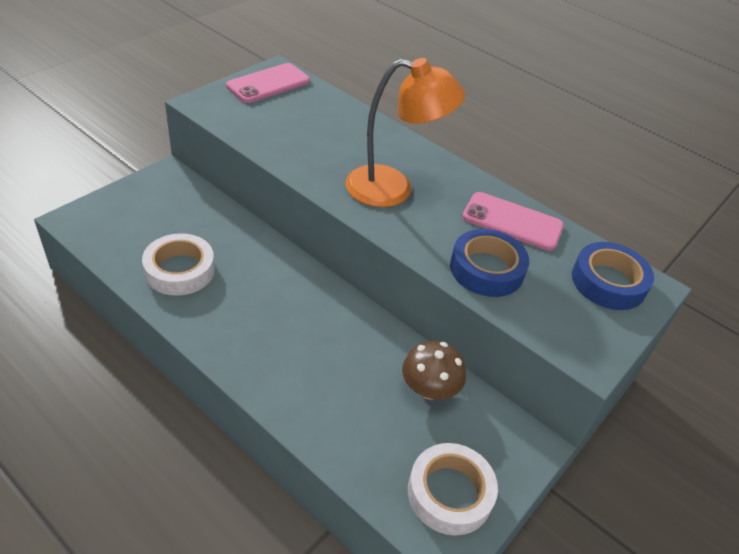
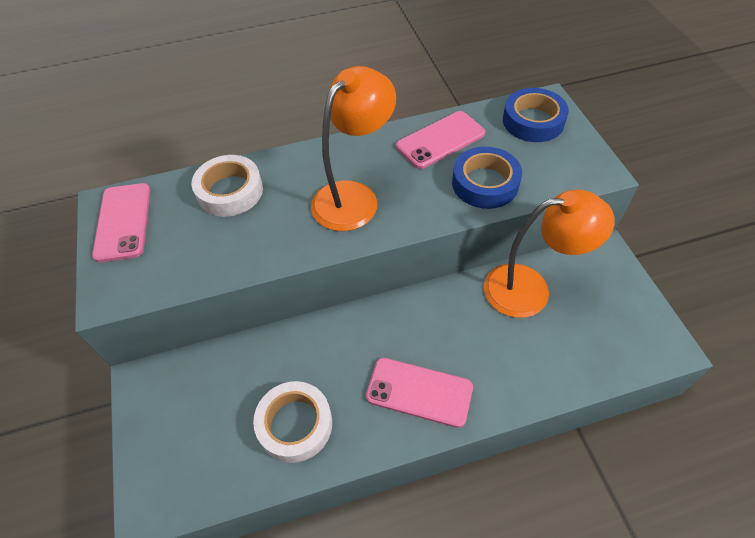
camera: 50 degrees left, 10 degrees up
brown mushroom [402,341,466,400] -> orange lamp [484,189,615,318]
white tape [408,443,498,536] -> white tape moved to [192,155,263,217]
none -> pink phone [366,358,473,428]

